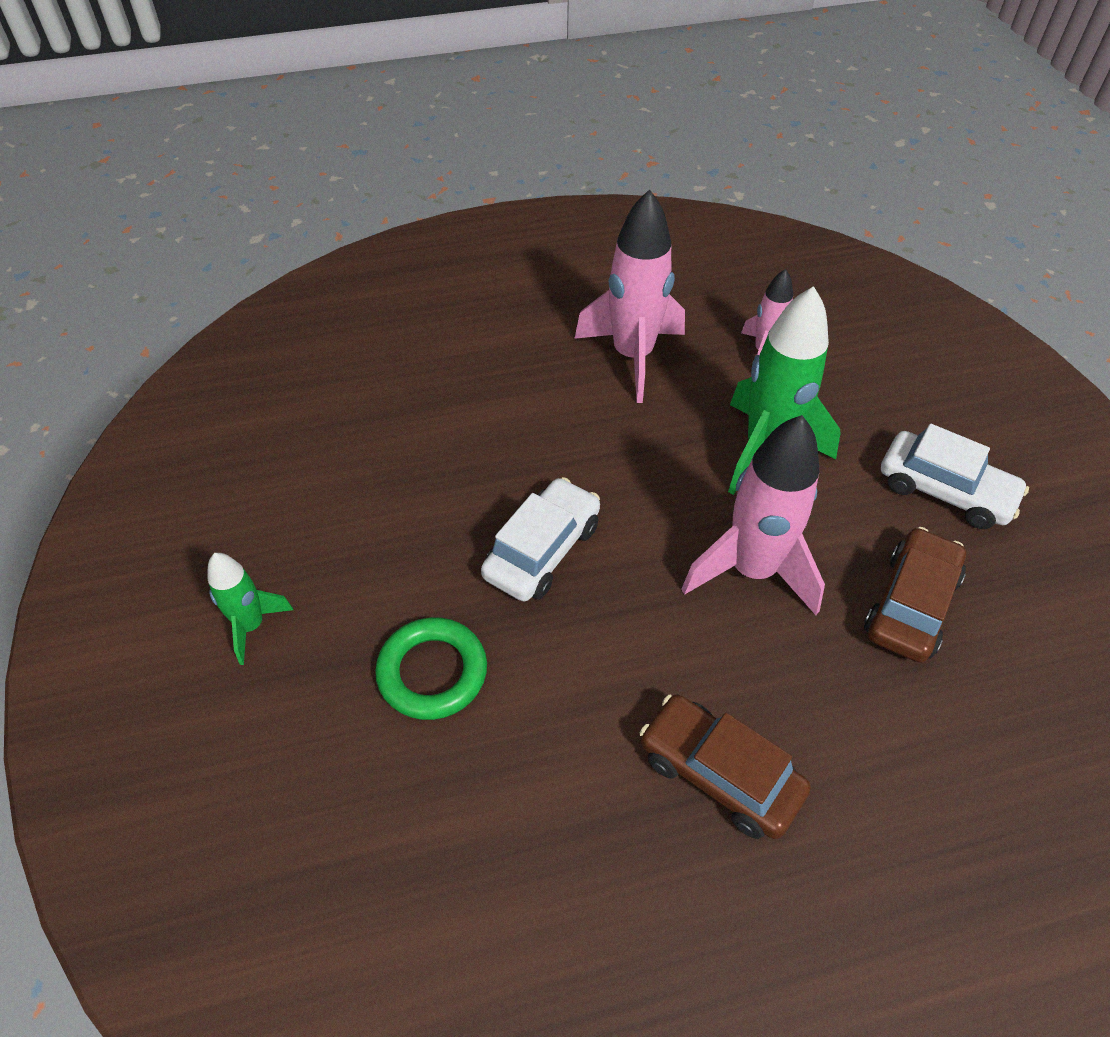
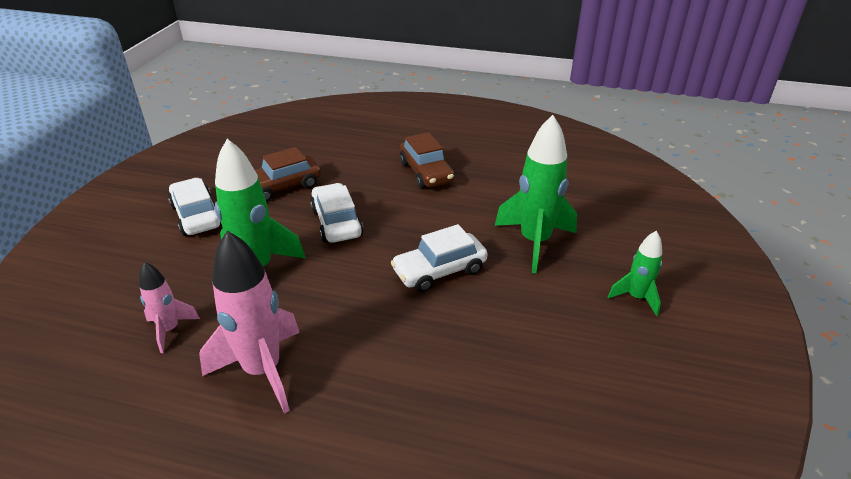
camera: 150 degrees left, 15 degrees down
green ring [375,617,487,720] -> green rocket [495,115,577,273]
pink rocket [682,415,825,615] -> white car [310,183,363,243]

